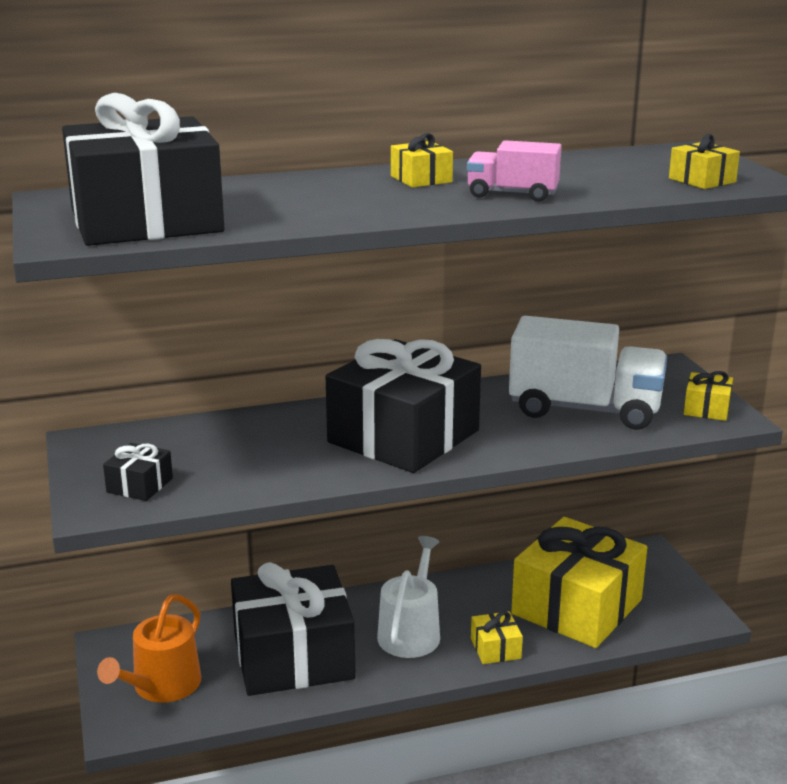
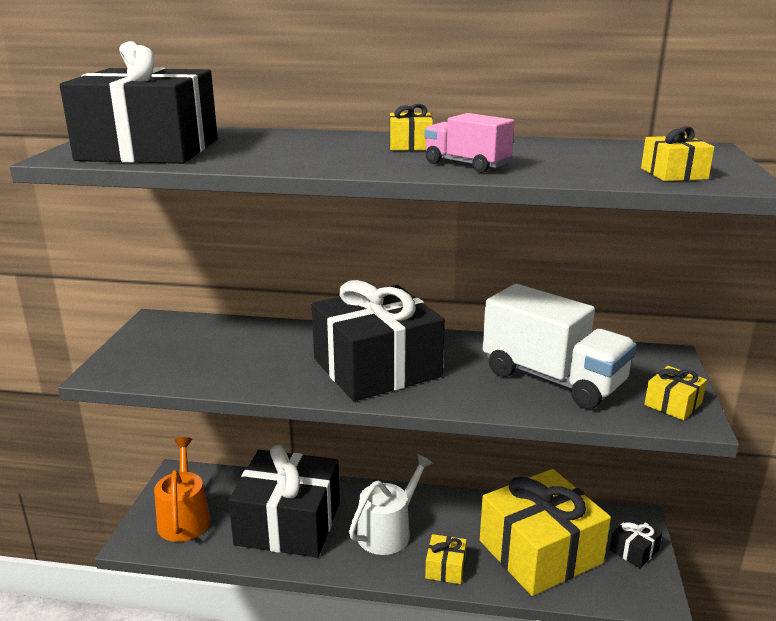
camera: 25 degrees right, 0 degrees up
orange watering can [97,594,201,703] -> orange watering can turned 120 degrees clockwise [154,437,211,542]
black gift [103,443,173,501] -> black gift moved to [610,516,662,568]

